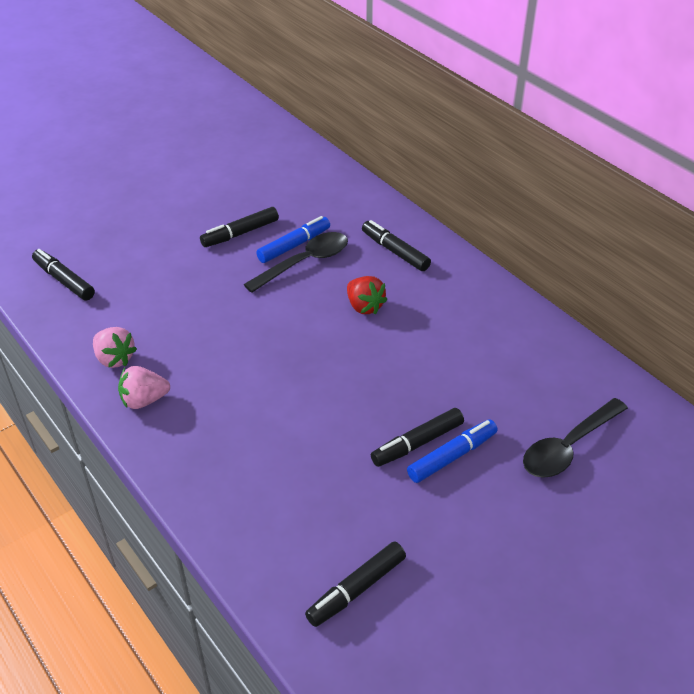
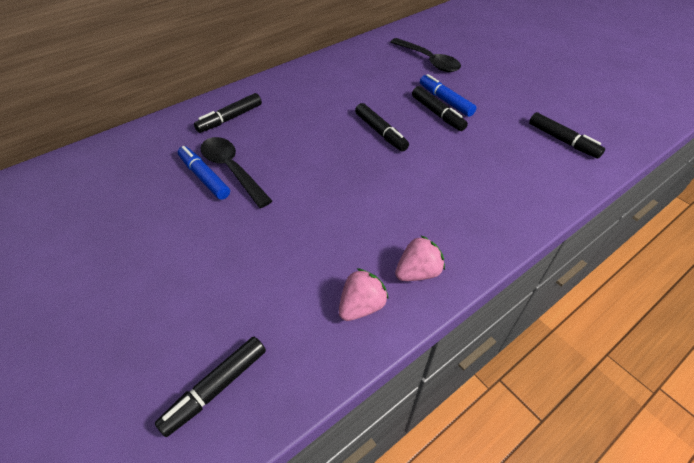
camera: 90 degrees left, 5 degrees up
pink strawberry [118,366,170,409] -> pink strawberry turned 105 degrees counterclockwise [395,236,445,281]
black marker [200,207,279,247] -> black marker moved to [355,103,409,152]
red strawberry [347,276,387,315] -> none

